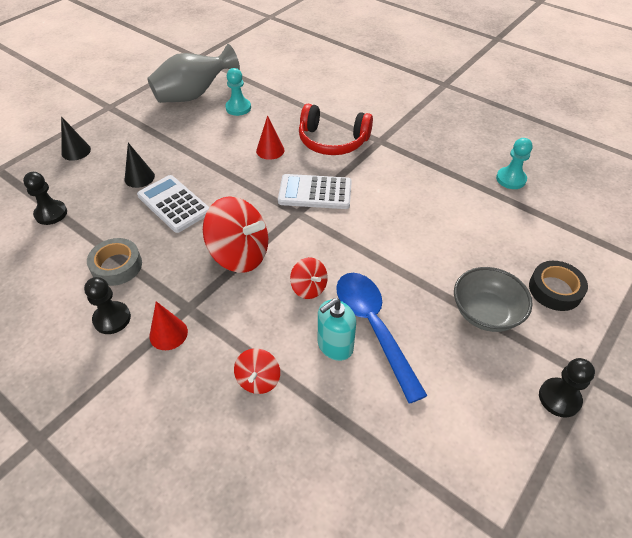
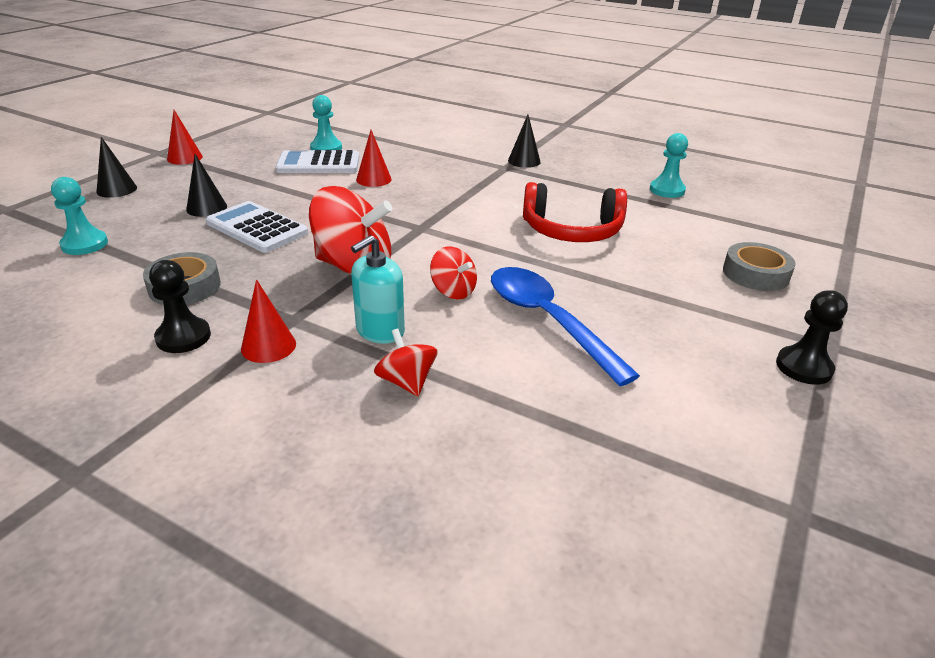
camera: 10 degrees left, 15 degrees down
black pawn [23,172,67,225] -> turquoise pawn [51,177,108,255]
grey vase [147,44,240,103] -> none
red spinning top [234,348,280,394] -> red spinning top turned 150 degrees clockwise [374,329,437,396]
white calculator [278,174,352,209] -> white calculator moved to [275,150,359,173]
red headphones [299,104,373,155] -> red headphones moved to [523,182,627,242]
turquoise soap dispenser [318,298,356,361] -> turquoise soap dispenser moved to [351,235,405,344]
grey bowl [454,267,533,332] -> none
black tape [529,261,588,311] -> grey tape [723,242,796,291]
none -> red cone [167,110,203,165]
none -> black cone [508,115,541,168]

